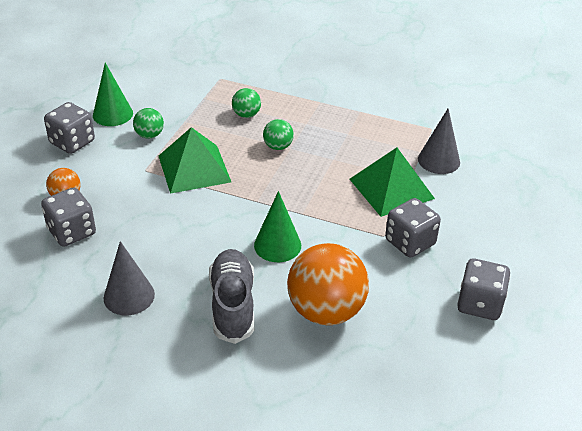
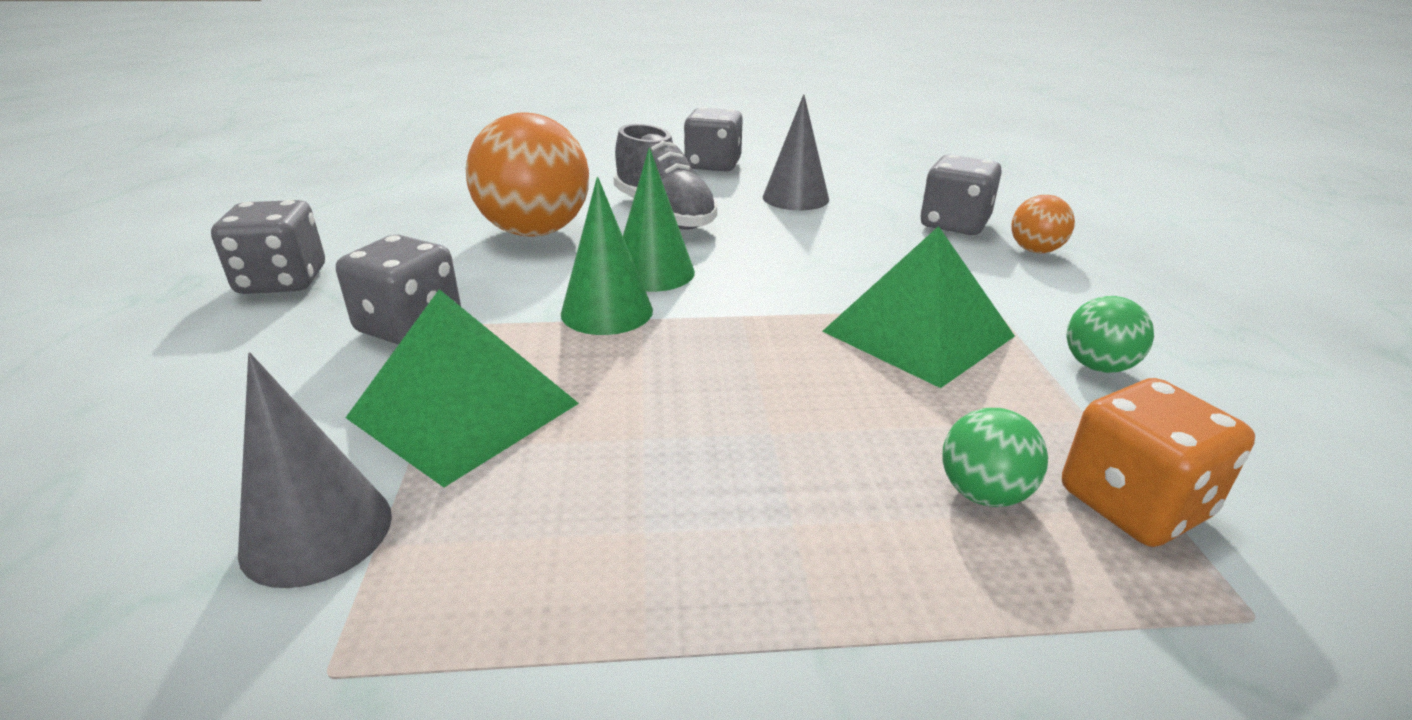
camera: 155 degrees right, 10 degrees down
grey dice [44,102,95,154] -> grey dice moved to [684,107,743,172]
green cone [93,63,133,126] -> green cone moved to [561,177,653,335]
green ball [263,119,294,150] -> none
none -> orange dice [1062,378,1255,547]

